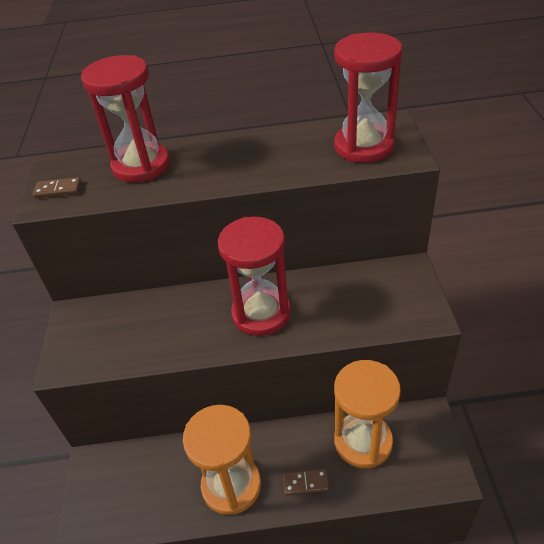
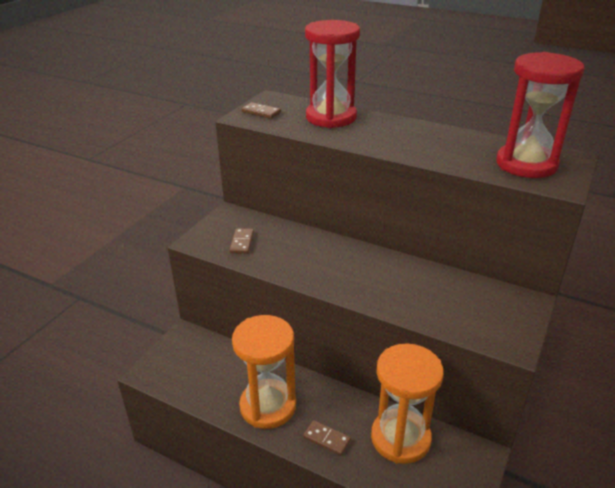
camera: 30 degrees right, 10 degrees down
red hourglass [218,217,291,336] -> none
none -> brown domino [230,228,254,254]

